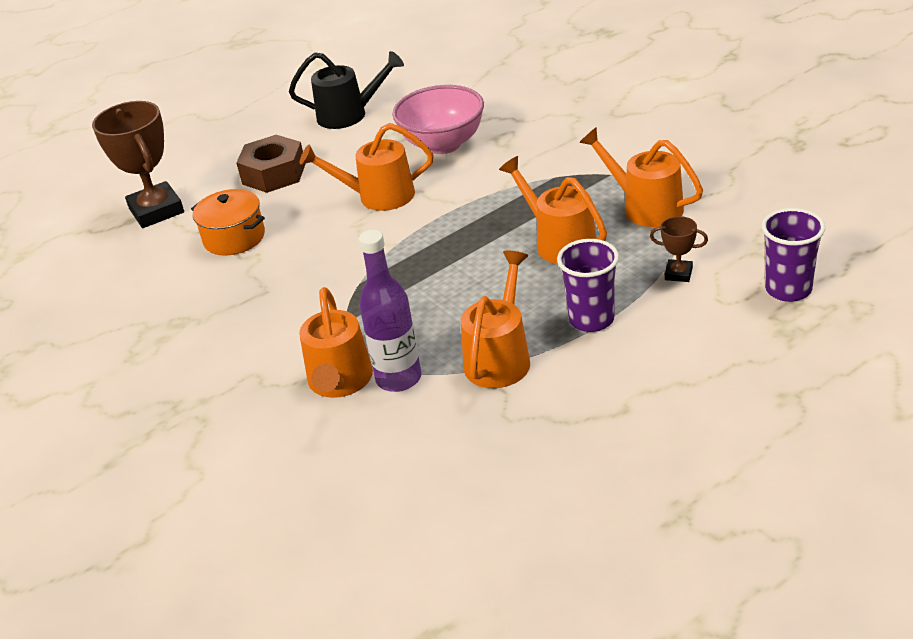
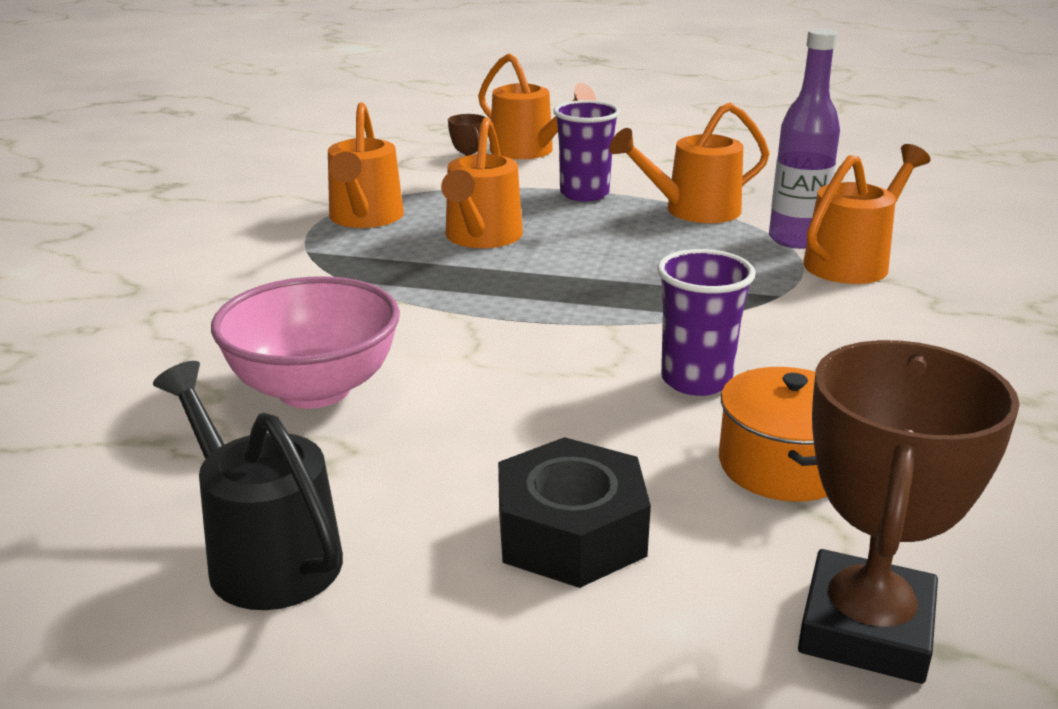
camera: 135 degrees left, 10 degrees down
brown nut [236,135,306,193] -> black nut [498,437,651,588]
orange watering can [300,123,433,211] -> orange watering can moved to [478,53,596,159]
purple cup [762,208,825,302] -> purple cup moved to [657,249,756,396]

